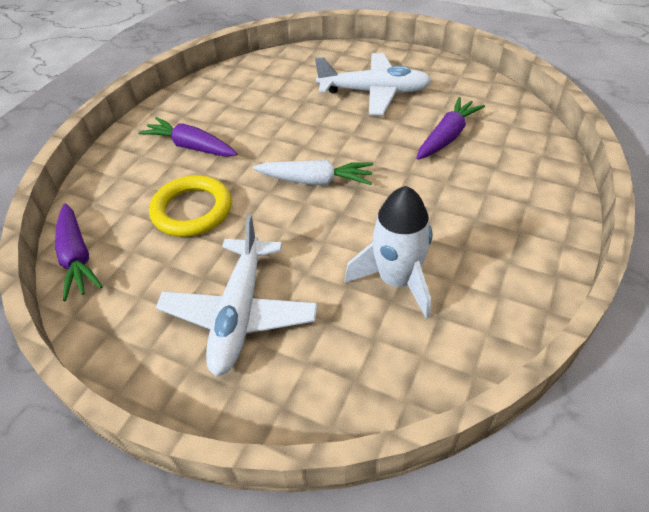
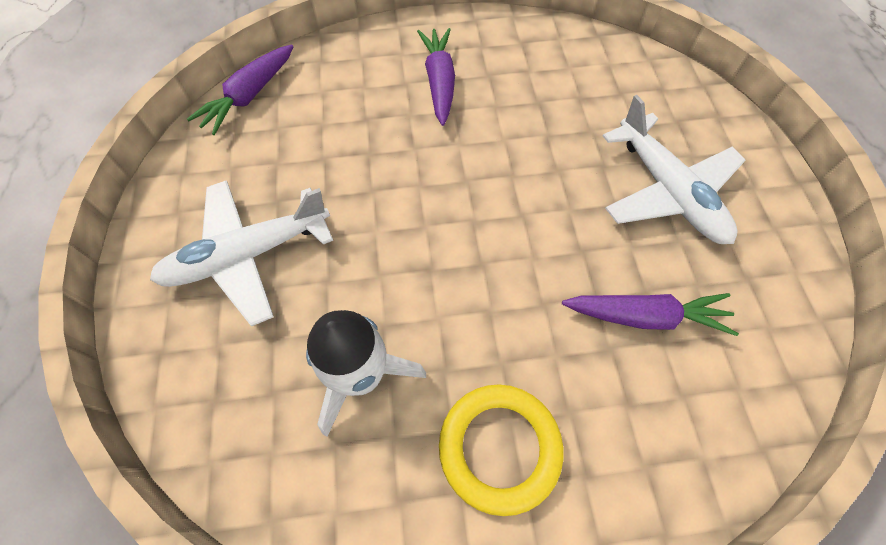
camera: 55 degrees right, 15 degrees up
yellow ring [149,175,232,237] -> yellow ring moved to [439,384,563,516]
white carrot [253,160,373,185] -> none

